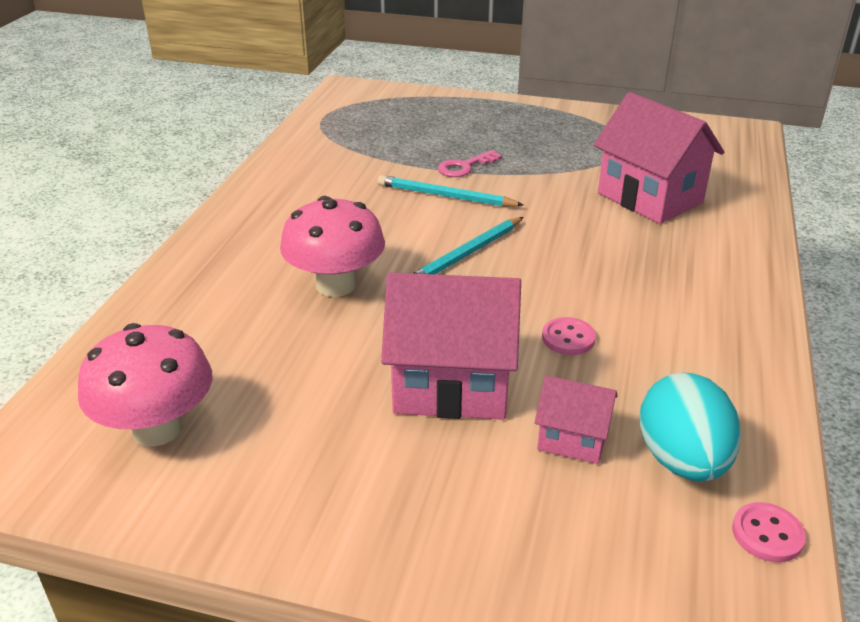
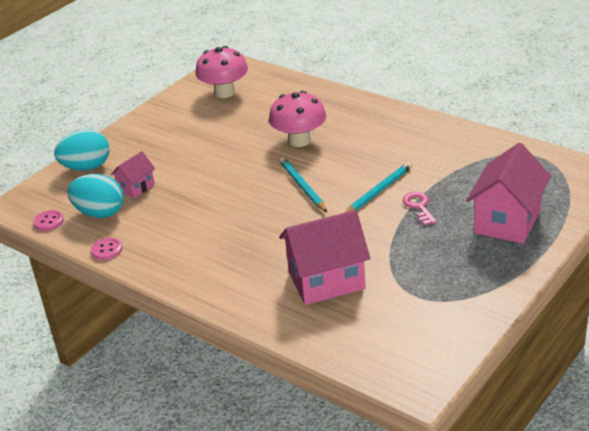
camera: 115 degrees right, 0 degrees up
pink house [381,273,521,420] -> pink house moved to [466,143,551,244]
pink button [542,317,596,355] -> pink button moved to [91,238,122,260]
none -> turquoise egg [54,129,110,171]

